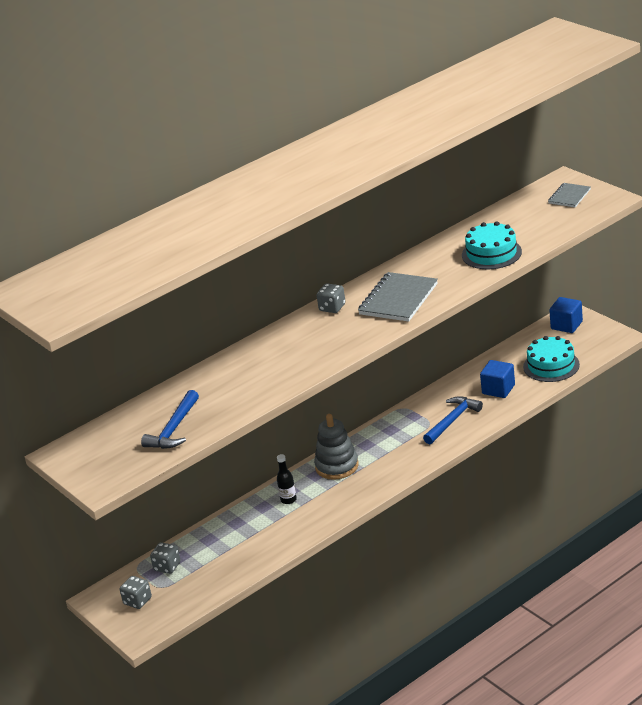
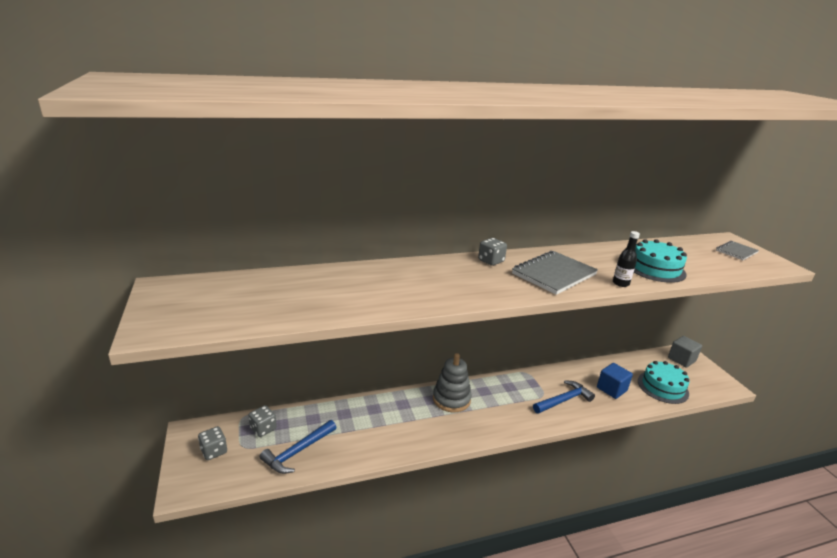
camera: 15 degrees right, 5 degrees down
blue hammer [141,390,199,449] -> blue hammer moved to [260,420,336,474]
black bottle [277,454,297,504] -> black bottle moved to [613,231,640,287]
blue cube [549,297,583,333] -> grey cube [668,336,702,368]

